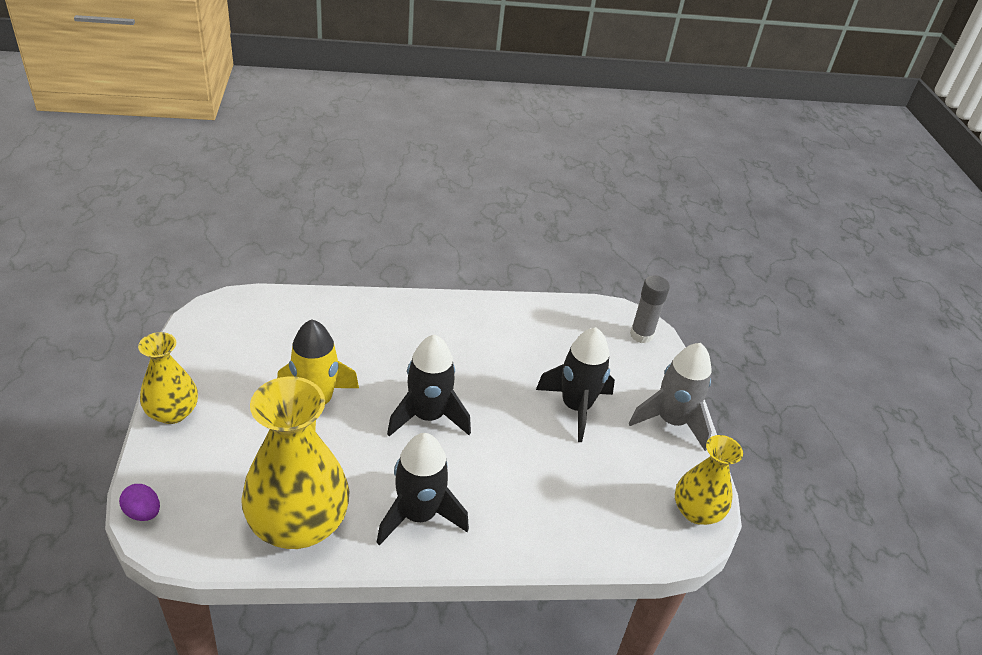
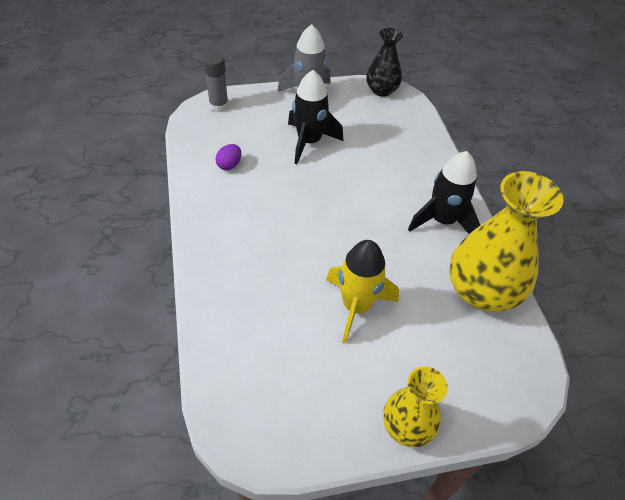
camera: 95 degrees left, 10 degrees up
purple egg [119,484,160,521] -> purple egg moved to [215,144,241,170]
black rocket [387,334,471,436] -> none
yellow vase [675,435,743,525] -> black vase [366,28,403,97]

